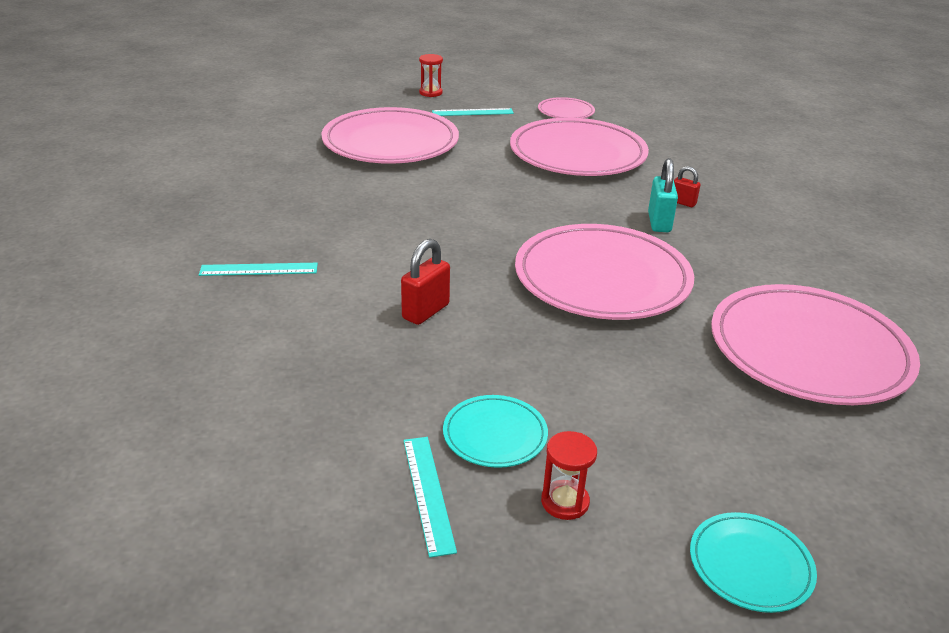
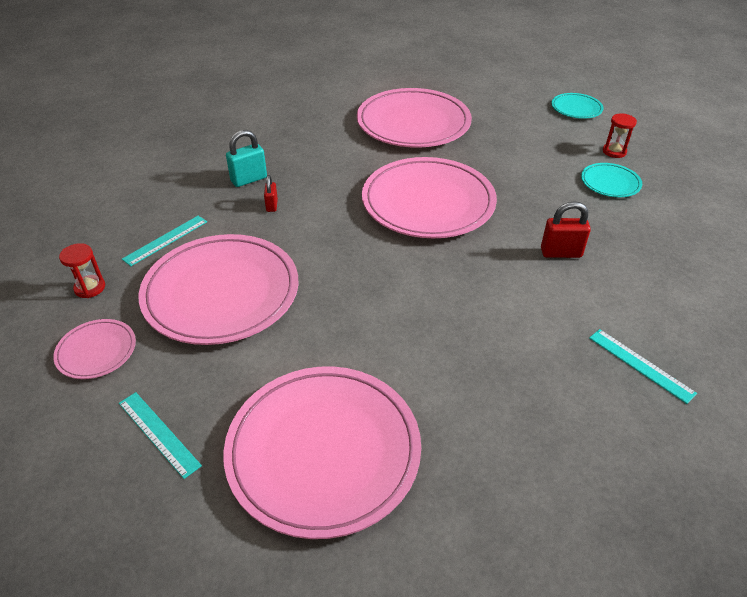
camera: 125 degrees left, 10 degrees up
turquoise ruler [403,437,457,558] -> turquoise ruler moved to [122,216,207,266]
red hourglass [419,54,443,97] -> red hourglass moved to [59,243,105,298]
turquoise padlock [648,158,678,232] -> turquoise padlock moved to [226,130,267,187]

